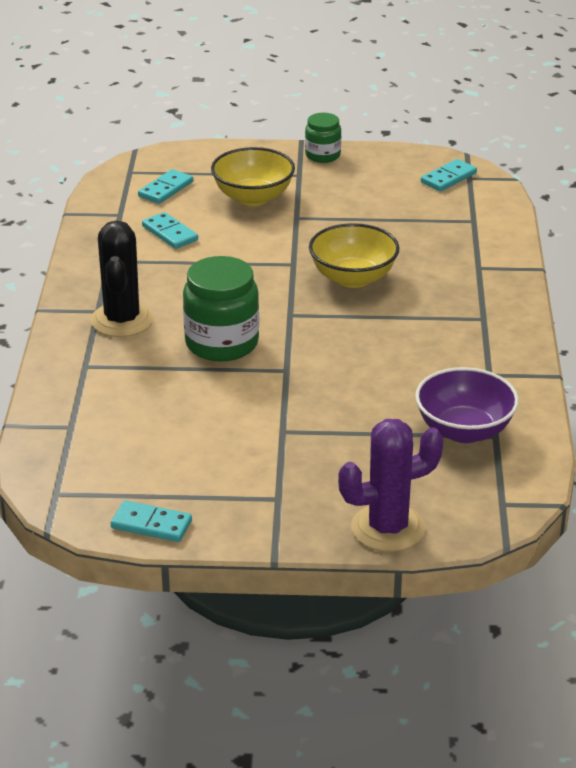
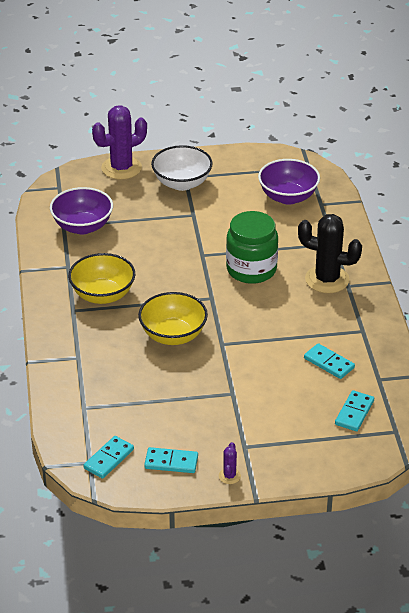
camera: 170 degrees right, 5 degrees up
black cactus [91,220,154,337] -> black cactus turned 60 degrees counterclockwise [298,214,362,293]
turquoise domino [111,500,192,542] -> turquoise domino moved to [144,447,198,473]
yellow bowl [211,147,295,206] -> yellow bowl moved to [68,253,135,304]
green jar [305,113,341,163] -> purple cactus [219,442,241,484]
none -> white bowl [151,145,213,191]
none -> purple bowl [258,159,320,205]

